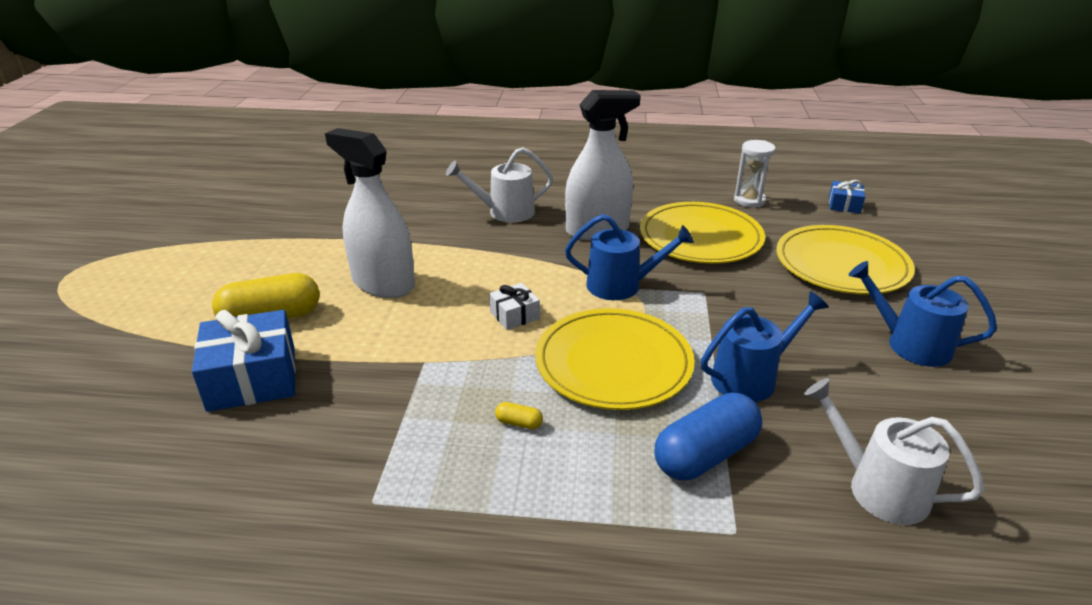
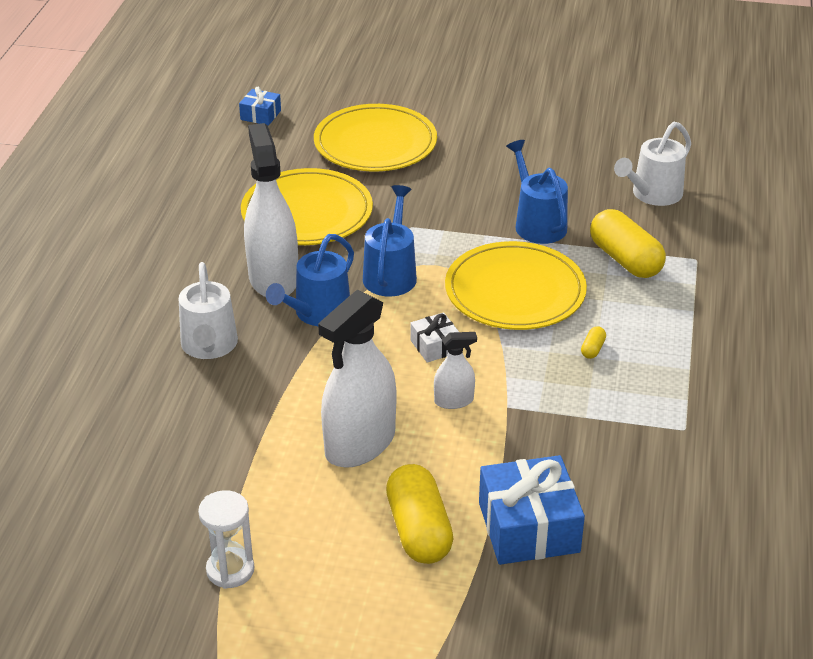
camera: 85 degrees left, 5 degrees up
blue capsule [655,392,762,480] -> yellow capsule [590,209,666,278]
white hourglass [734,140,776,208] -> white hourglass moved to [198,490,254,589]
blue watering can [848,261,997,367] -> blue watering can moved to [266,234,354,326]
none -> white spray bottle [434,332,477,409]

